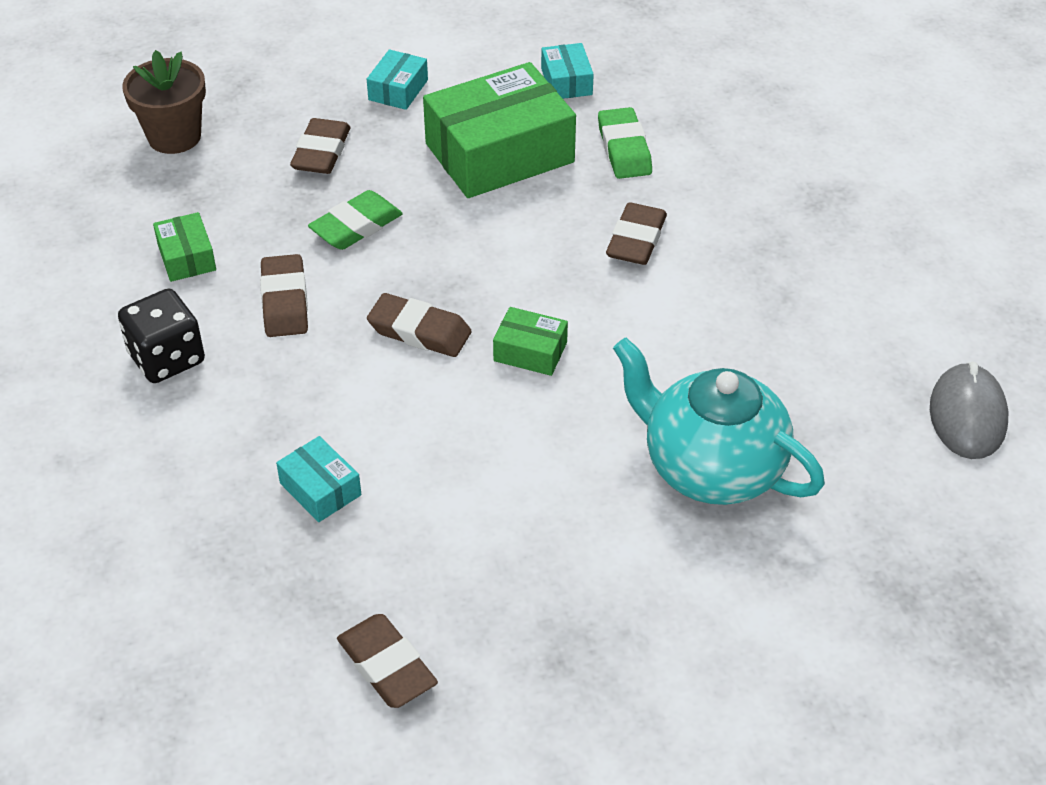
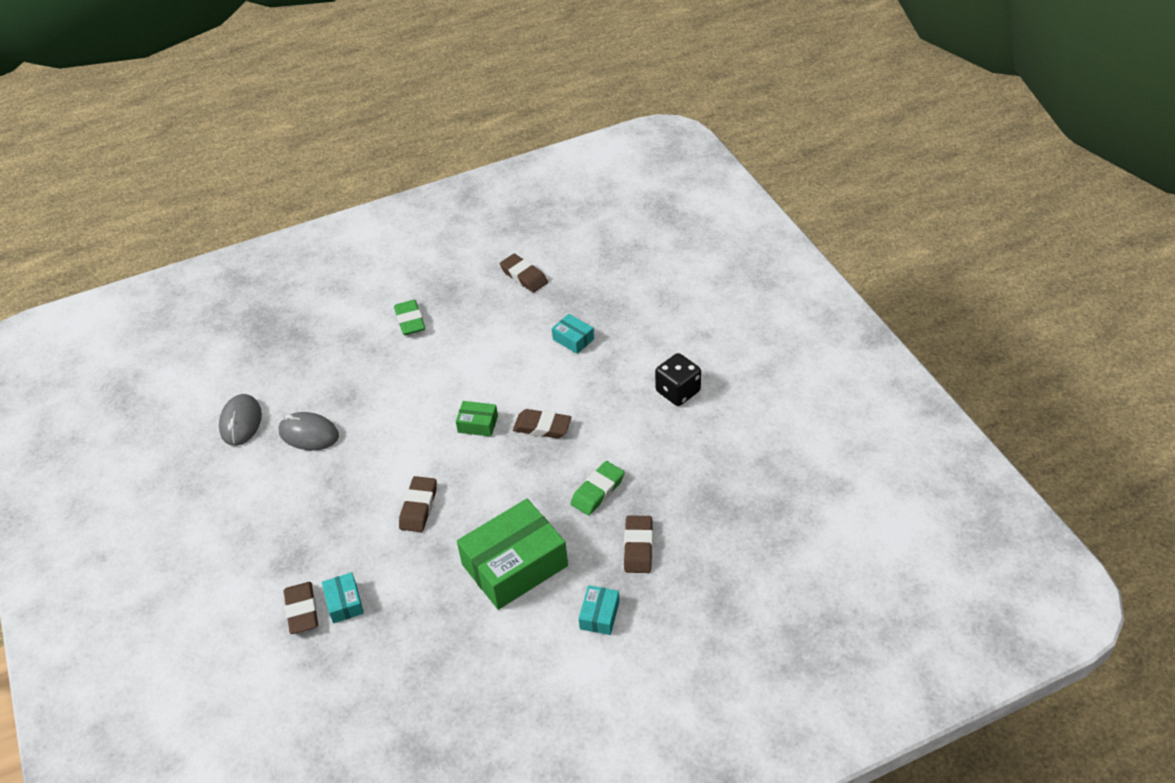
camera: 175 degrees right, 0 degrees up
brown flower pot [122,50,206,154] -> none
green box [153,212,216,282] -> none
brown eraser [260,254,308,337] -> brown eraser moved to [284,582,318,634]
turquoise box [541,43,594,99] -> turquoise box moved to [322,572,364,623]
green eraser [598,107,652,179] -> green eraser moved to [394,300,425,335]
turquoise teapot [613,338,825,505] -> none
none -> grey mouse [279,412,339,451]

